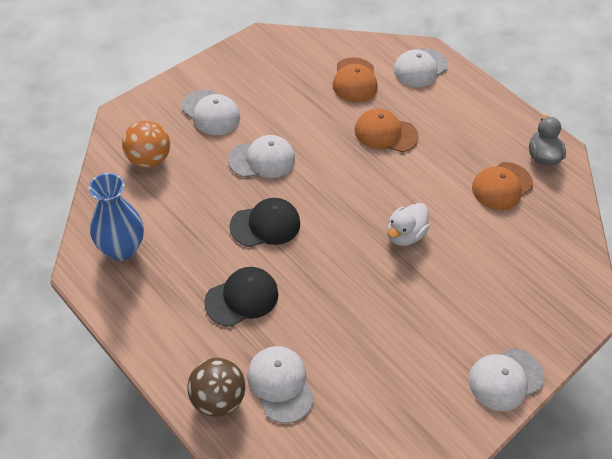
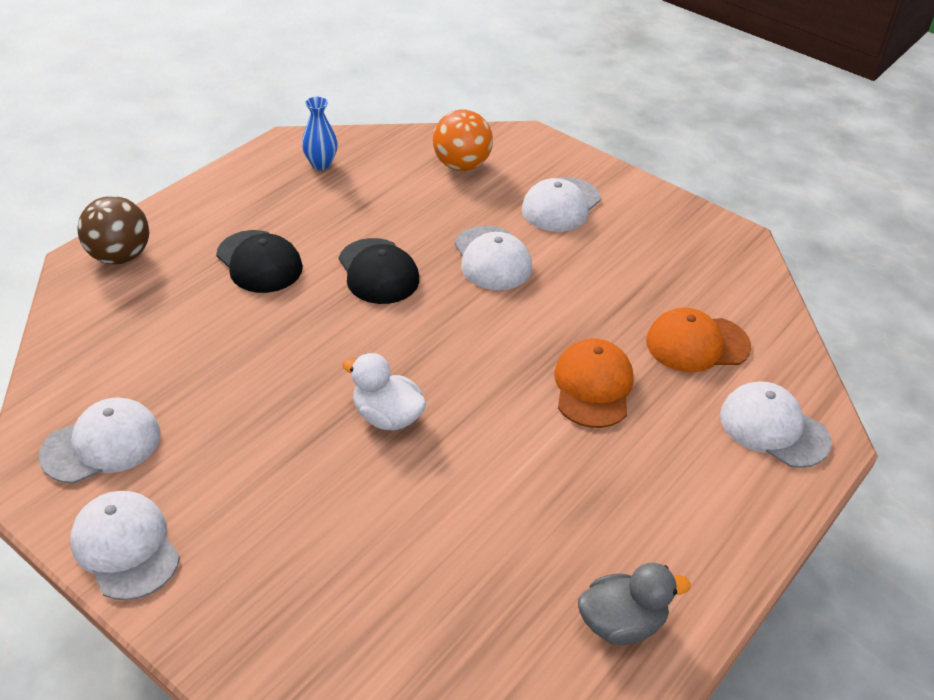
camera: 85 degrees right, 10 degrees down
blue vase [89,173,144,261] -> blue vase [302,97,337,170], size x0.58
white cap [247,346,314,423] -> white cap moved to [39,397,161,484]
orange cap [472,162,533,210] -> none

